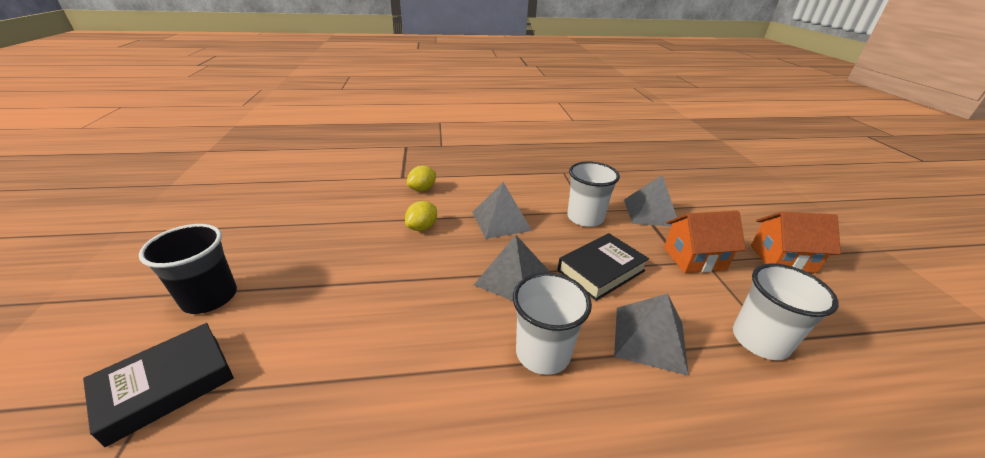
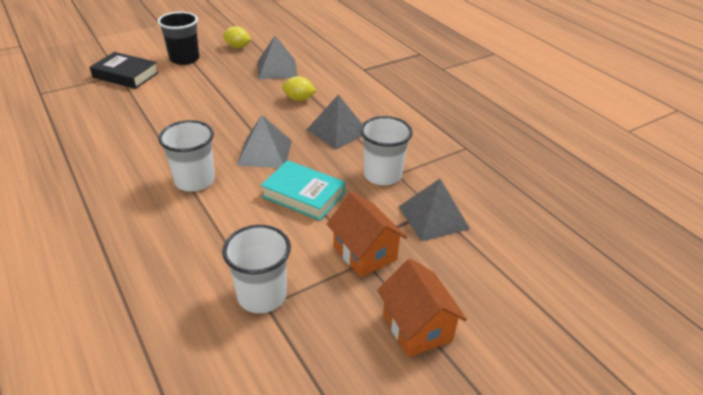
camera: 65 degrees right, 5 degrees up
yellow lemon [407,166,436,191] -> yellow lemon moved to [223,26,251,48]
black book [557,233,649,301] -> turquoise book [261,160,345,220]
grey pyramid [614,293,689,376] -> grey pyramid moved to [258,36,297,79]

